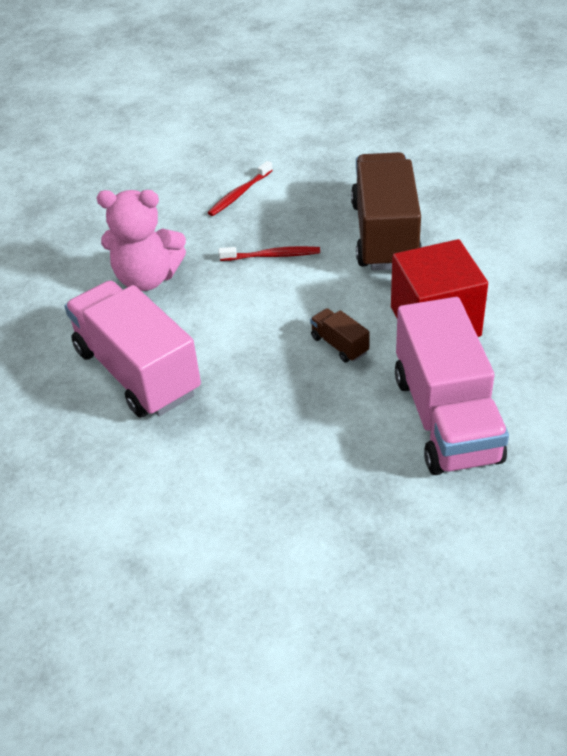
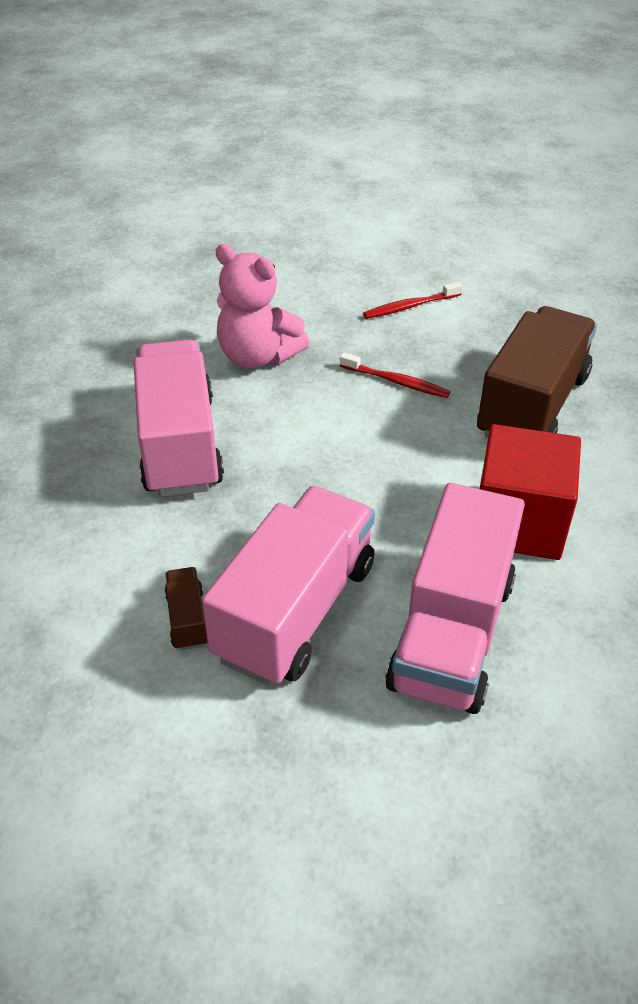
camera: 25 degrees right, 0 degrees up
brown truck [310,308,370,363] -> brown truck moved to [165,567,207,650]
none -> pink truck [202,486,375,686]

